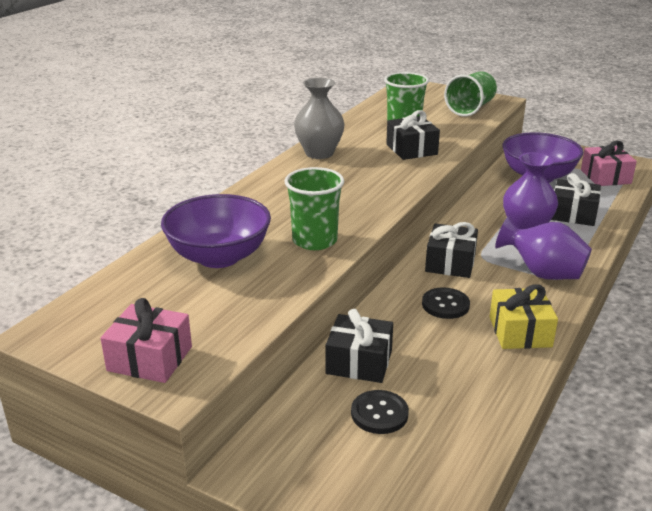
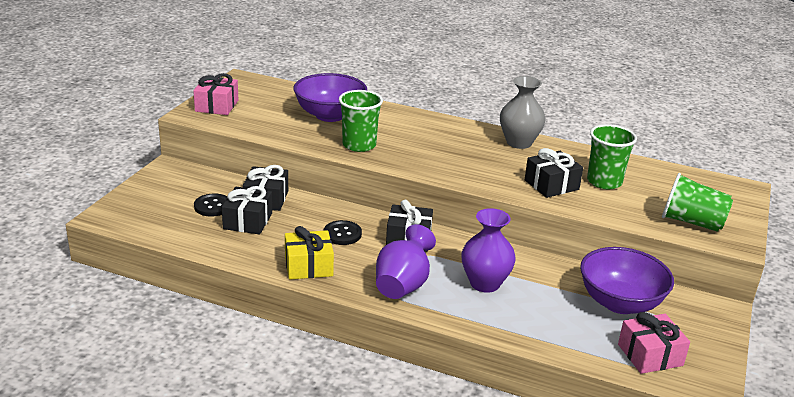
camera: 80 degrees right, 0 degrees up
black gift [551,173,601,226] -> black gift moved to [222,186,272,235]

